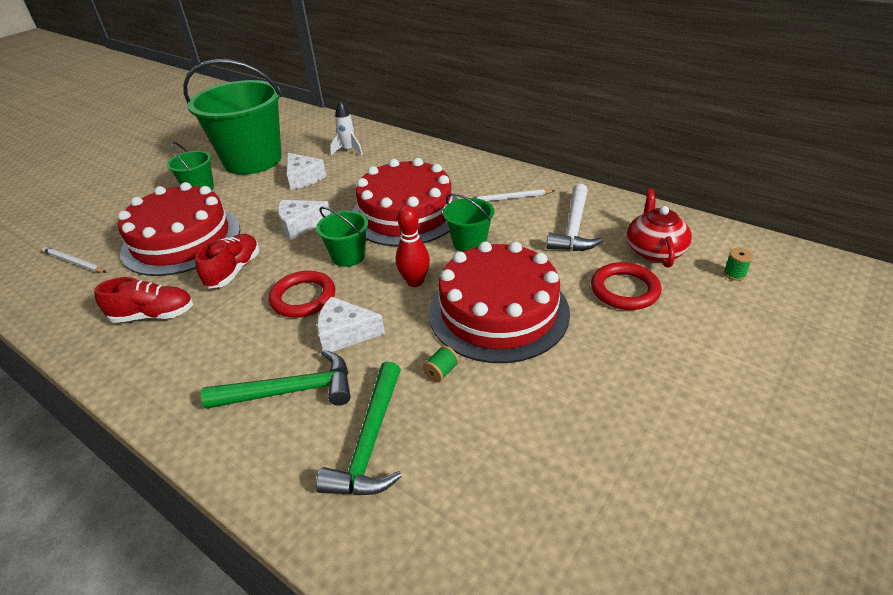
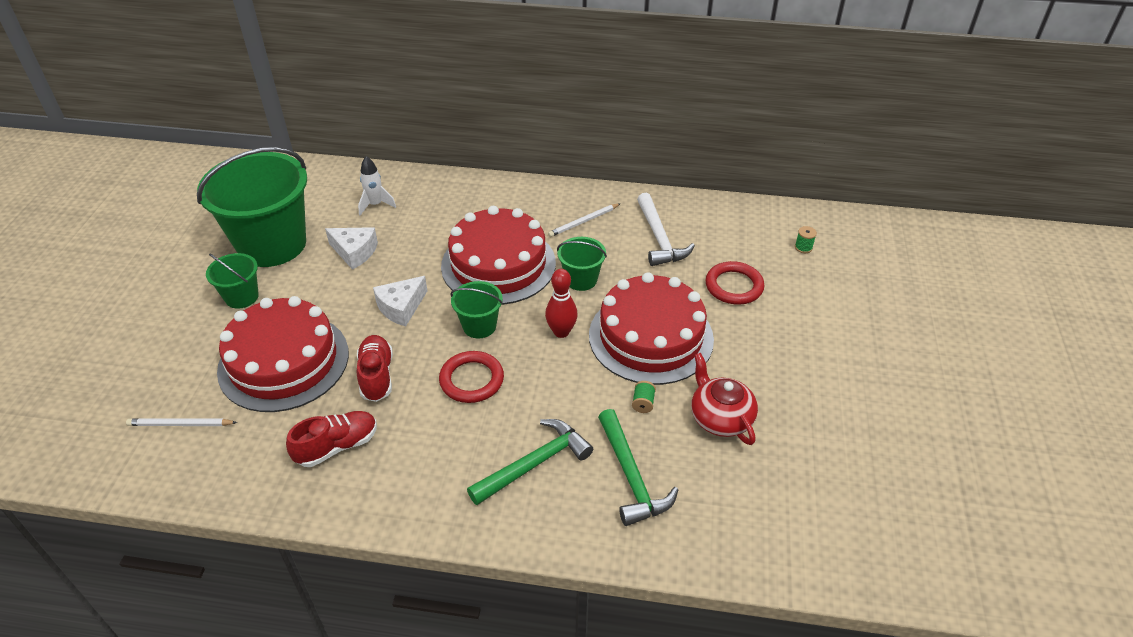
camera: 30 degrees left, 5 degrees up
white cheese [317,296,385,352] -> none
red teapot [627,189,692,268] -> red teapot moved to [691,353,758,445]

